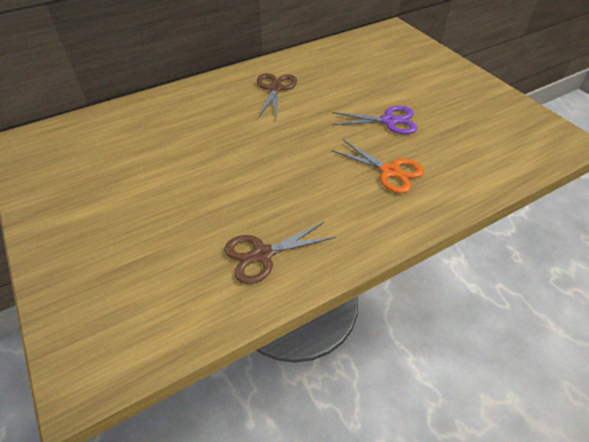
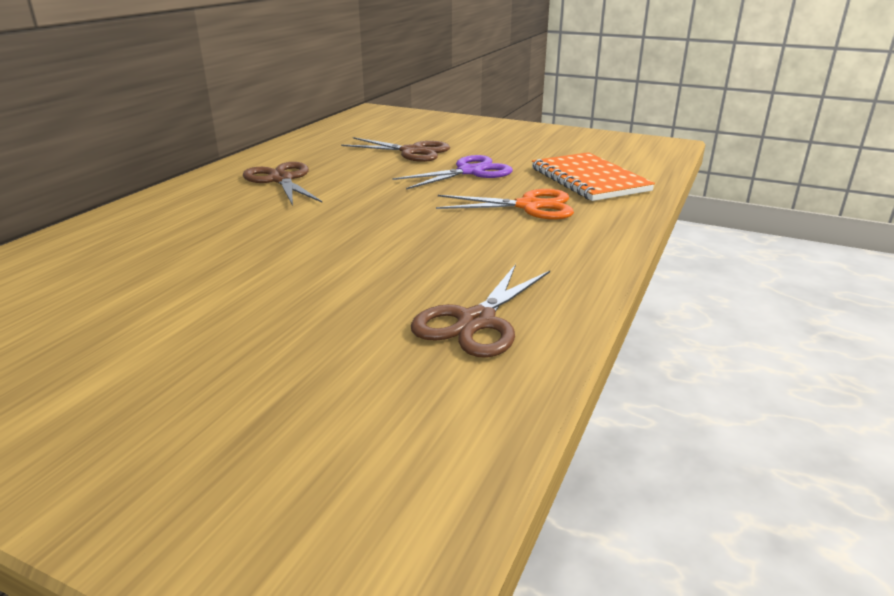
camera: 35 degrees left, 20 degrees down
none -> brown scissors [341,137,450,162]
none -> orange notebook [532,152,655,201]

